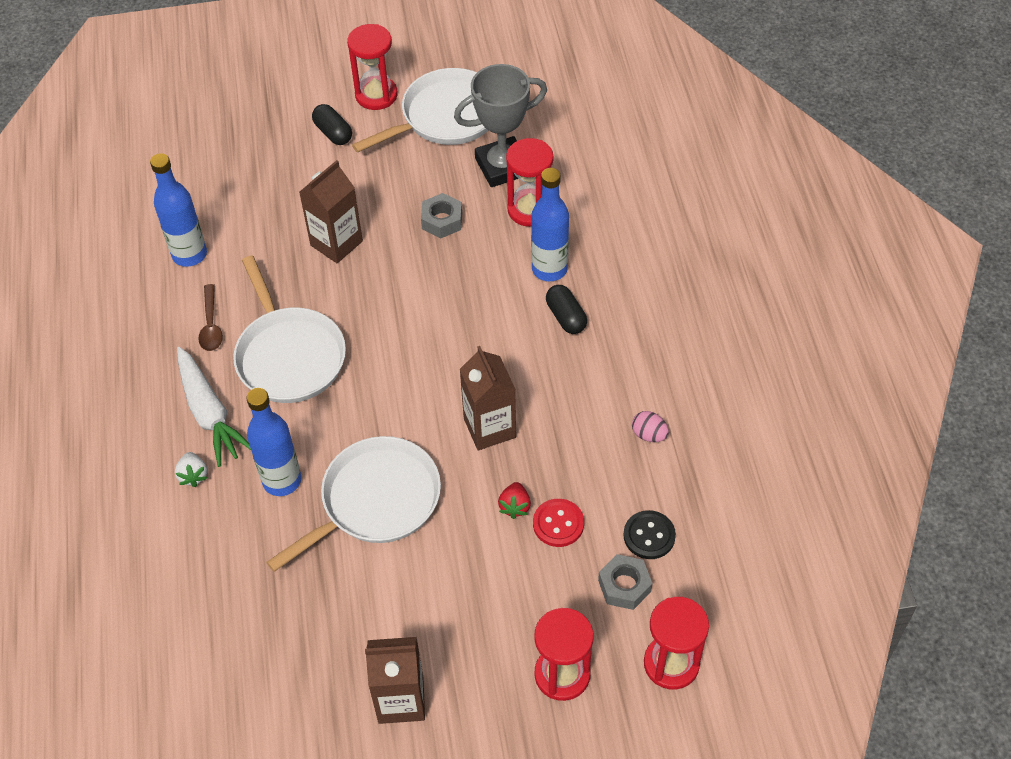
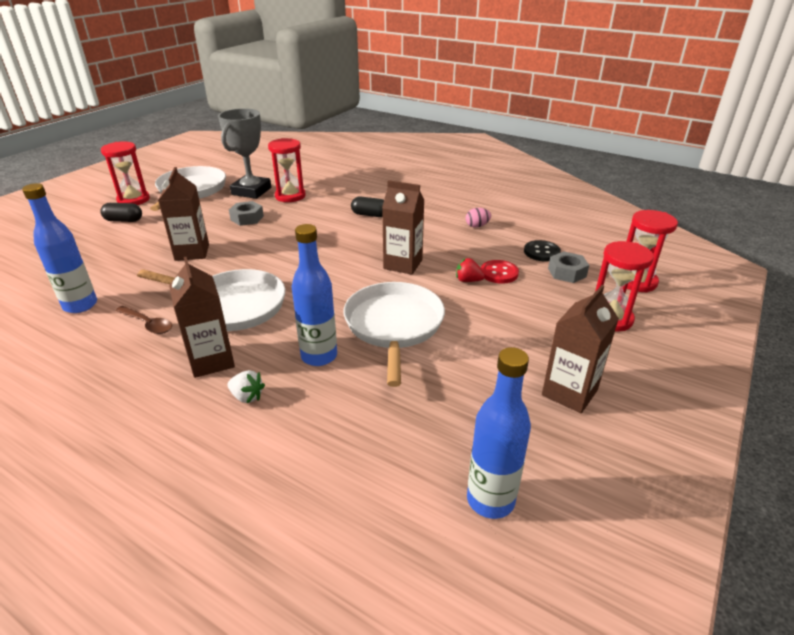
camera: 50 degrees left, 20 degrees down
white carrot [177,347,251,467] -> brown carton [169,257,235,378]
red strawberry [498,482,531,519] -> red strawberry turned 150 degrees clockwise [456,258,485,282]
blue bottle [531,168,569,281] -> blue bottle moved to [467,347,531,519]

